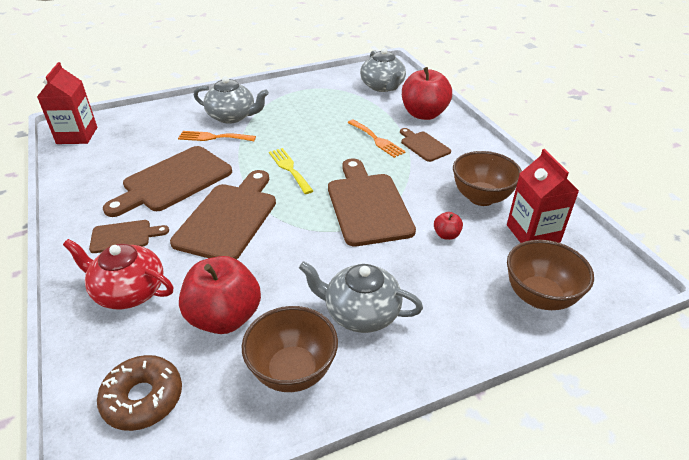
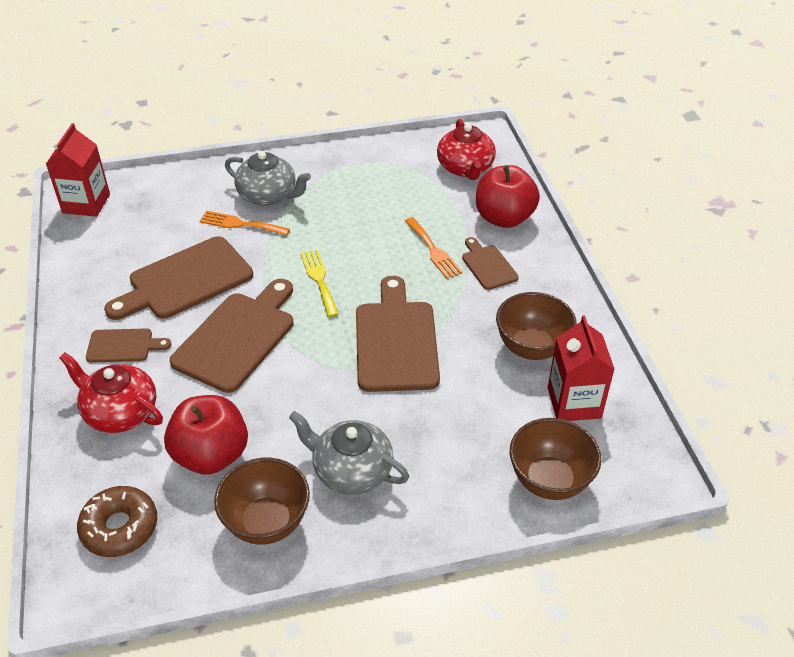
camera: 10 degrees right, 5 degrees up
grey teapot [360,48,406,92] -> red teapot [437,119,496,180]
red apple [434,212,463,240] -> none

